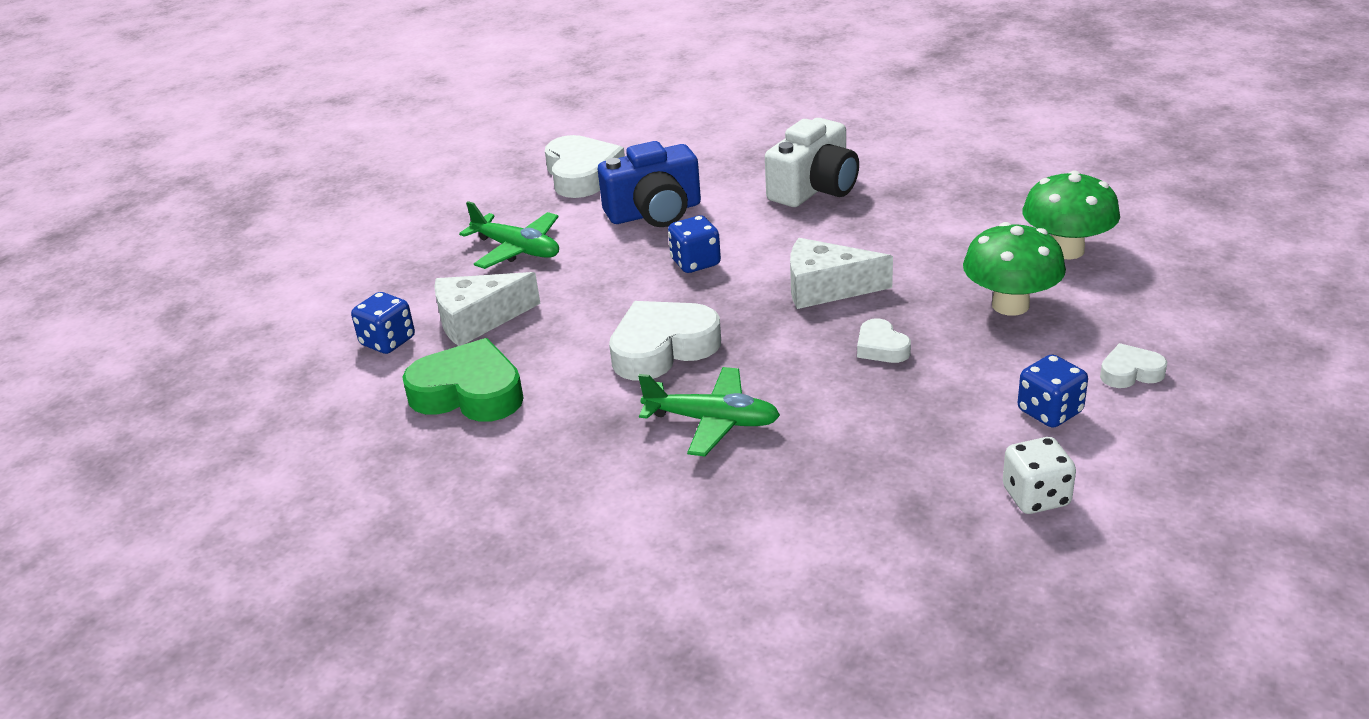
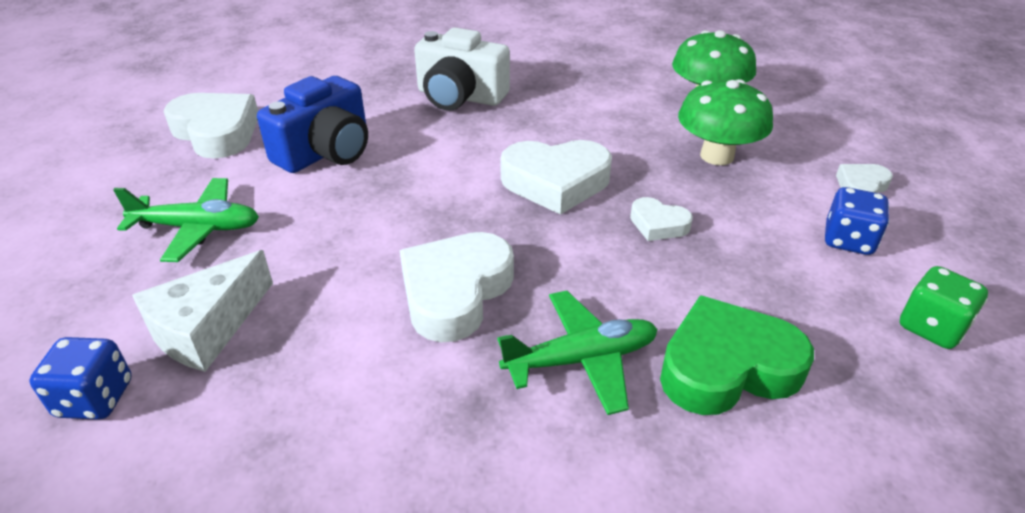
camera: 35 degrees left, 5 degrees up
green heart [402,338,524,422] -> green heart moved to [660,295,814,415]
blue dice [668,215,721,273] -> none
white camera [765,118,859,207] -> white camera turned 105 degrees clockwise [414,27,510,111]
white cheese [790,238,893,309] -> white heart [500,140,612,215]
white dice [1003,437,1076,514] -> green dice [900,266,988,349]

